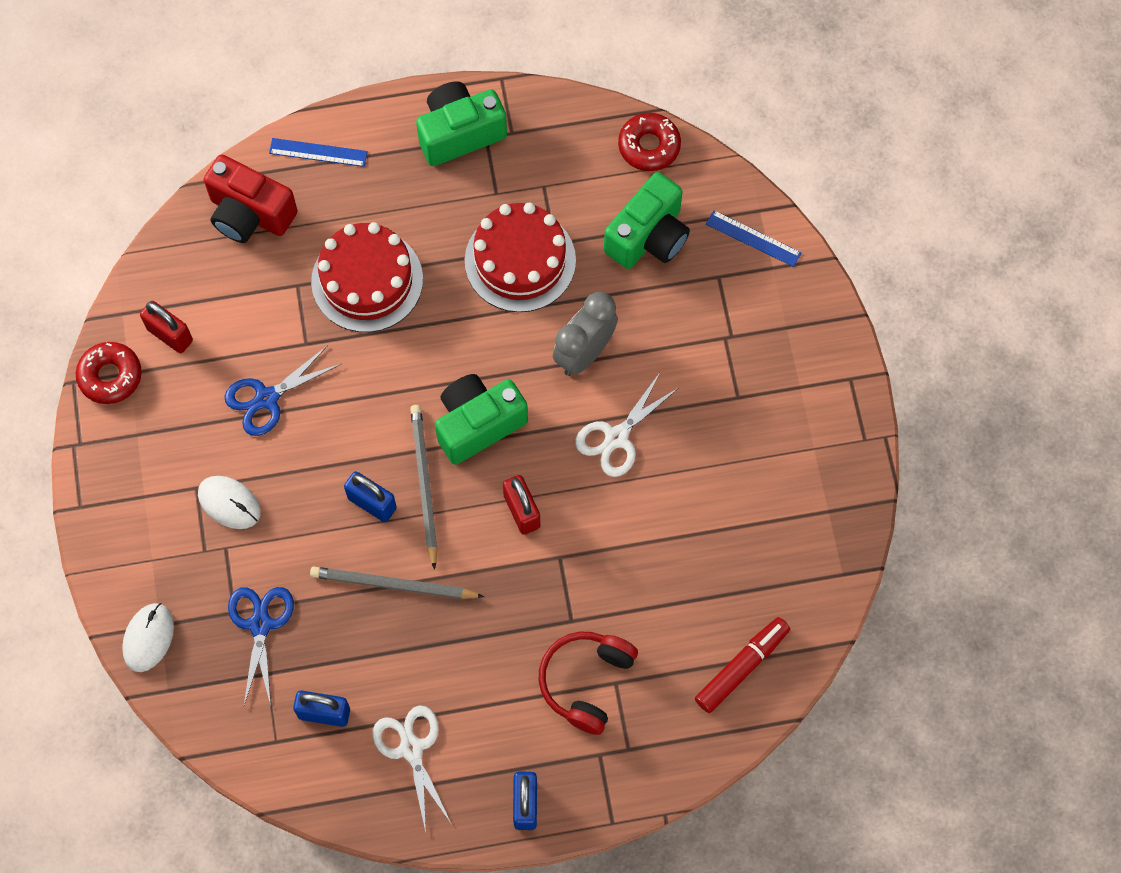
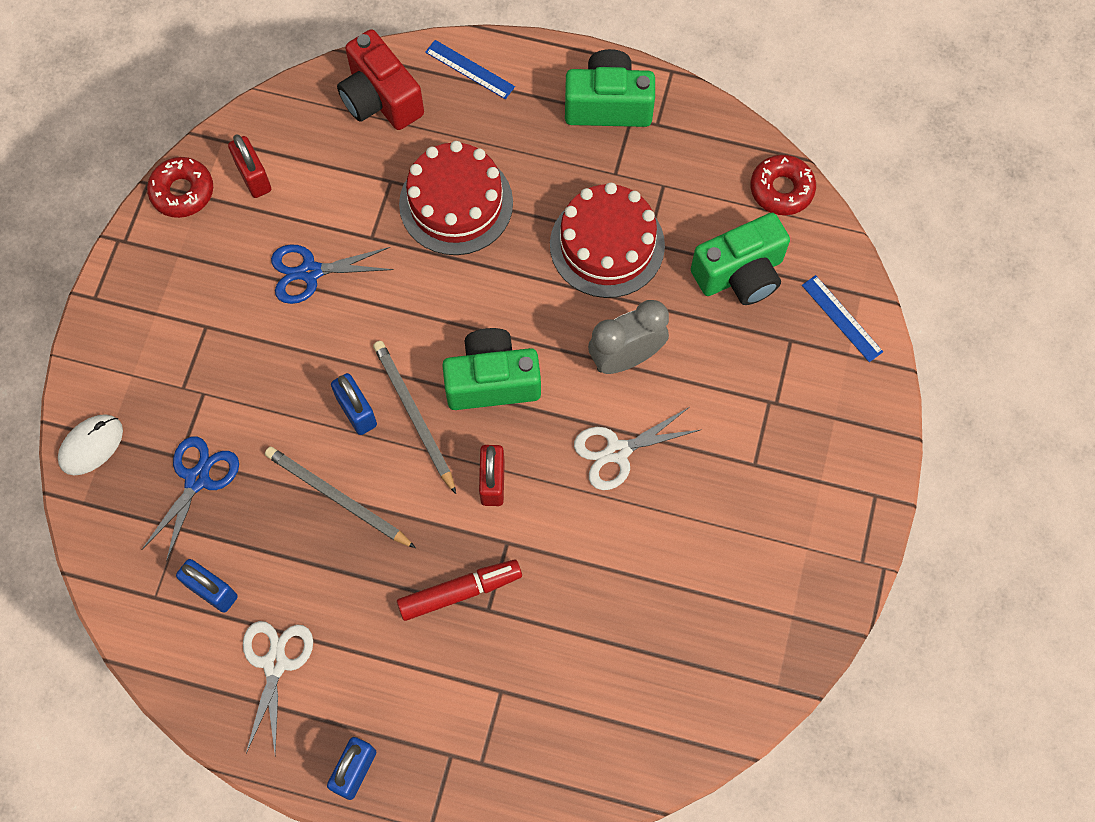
camera: 25 degrees right, 0 degrees up
white mouse [198,476,261,529] -> none
grey pencil [410,405,438,570] -> grey pencil turned 45 degrees counterclockwise [373,341,456,494]
red headphones [538,632,638,735] -> none
red marker [695,617,790,713] -> red marker moved to [397,559,522,621]

